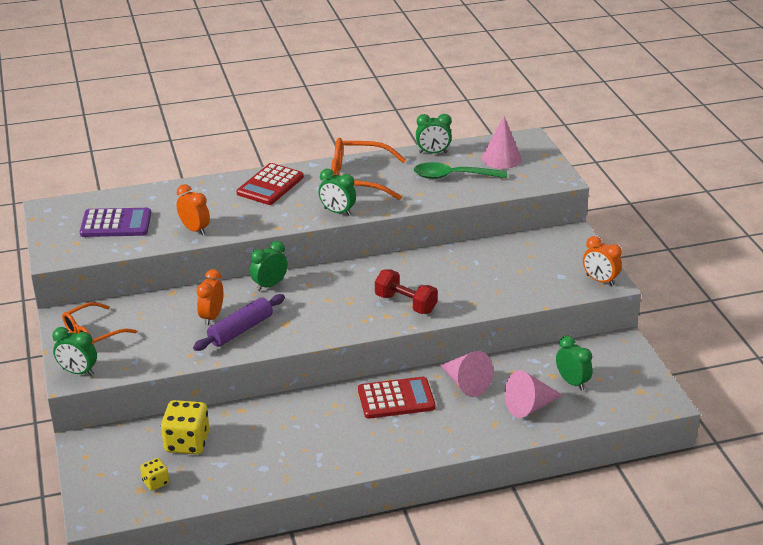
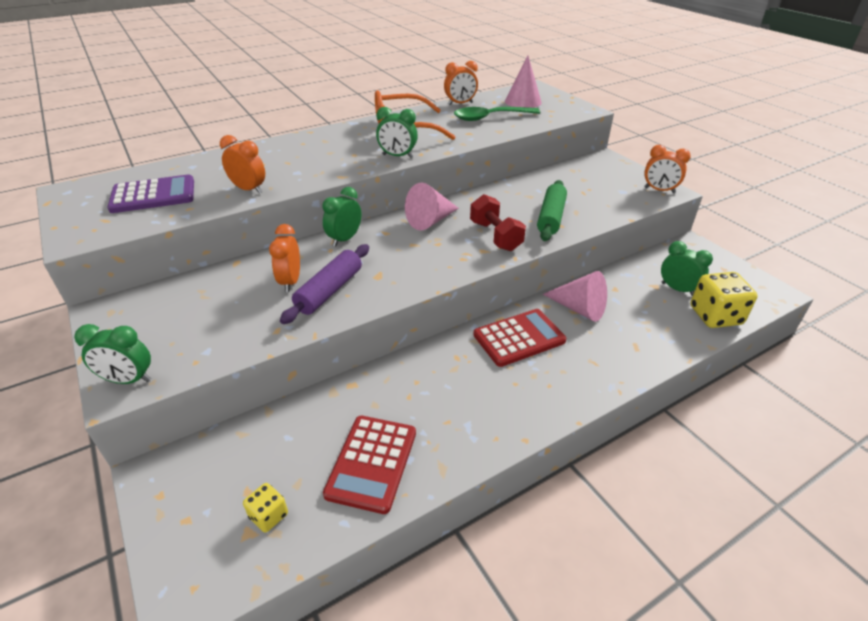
camera: 15 degrees left, 5 degrees up
orange glasses [62,302,137,346] -> none
yellow dice [161,400,210,454] -> yellow dice moved to [691,272,758,328]
red calculator [237,163,304,205] -> red calculator moved to [323,416,416,514]
red dumbbell [375,270,438,314] -> red dumbbell turned 45 degrees clockwise [470,194,526,251]
green clock [416,114,452,153] -> orange clock [444,61,478,105]
pink cone [505,370,563,418] -> pink cone moved to [405,183,459,230]
none -> green rolling pin [537,180,567,241]

